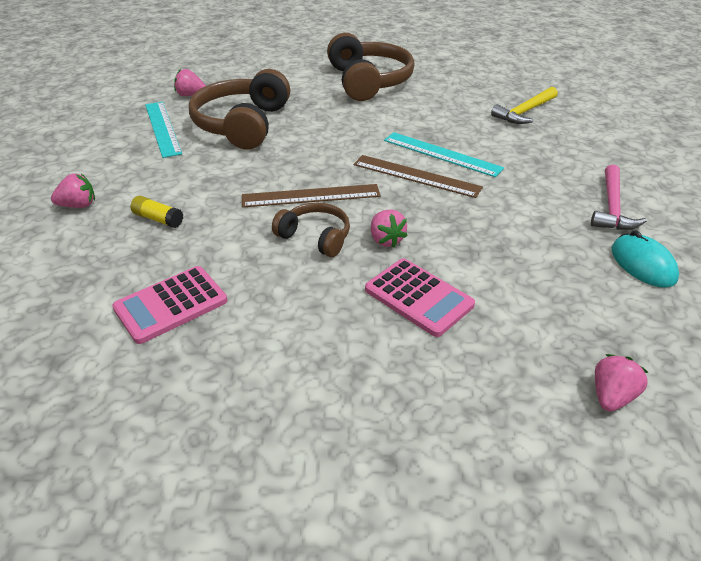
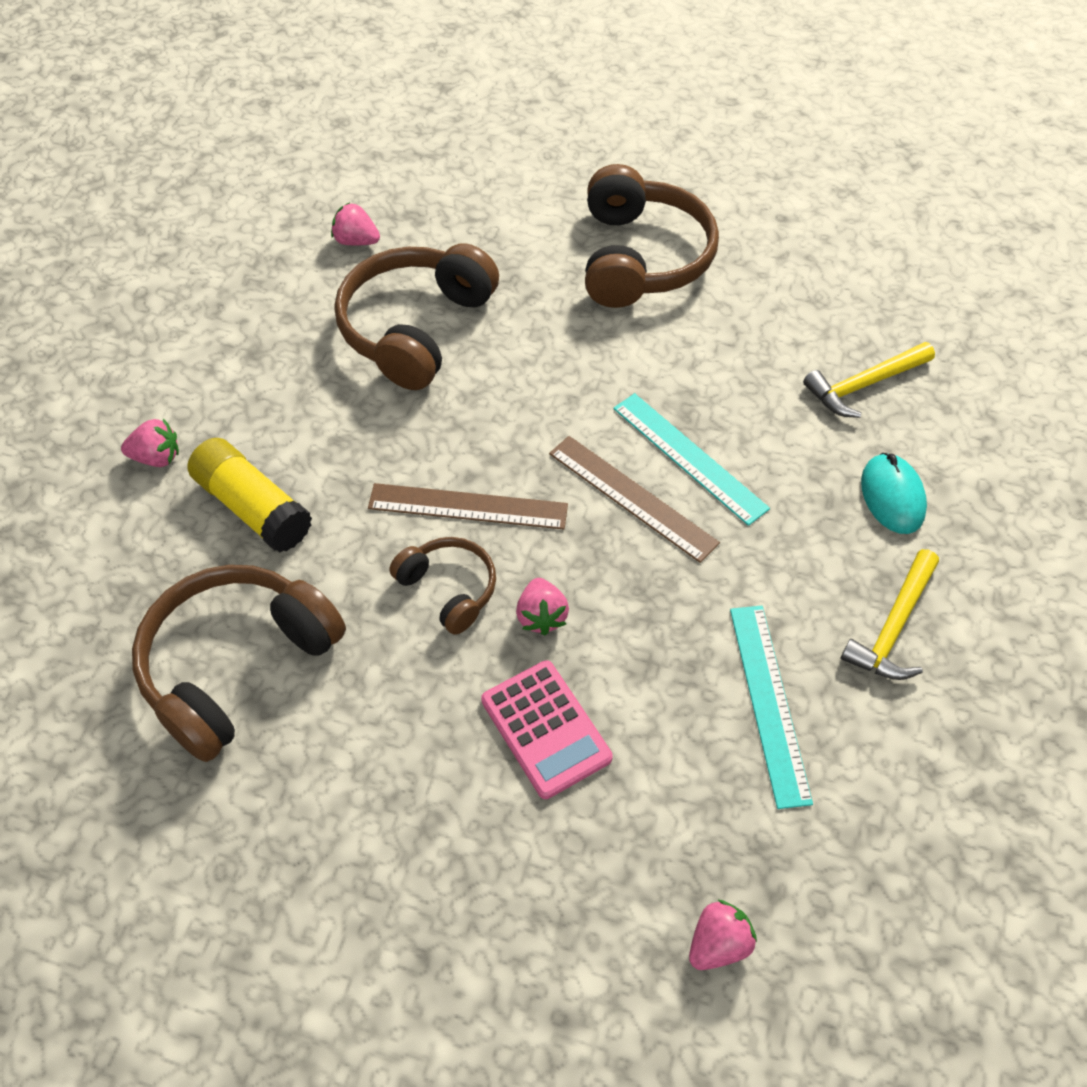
camera: 15 degrees right, 15 degrees up
pink calculator [112,266,227,344] -> brown headphones [132,565,346,762]
yellow glue stick [130,196,183,228] -> yellow glue stick [187,438,312,553], size x1.88
turquoise ruler [145,102,182,158] -> turquoise ruler moved to [730,605,813,809]
pink hammer [591,165,647,230] -> yellow hammer [840,549,939,680]
turquoise mouse [612,230,679,288] -> turquoise mouse moved to [861,453,927,534]

